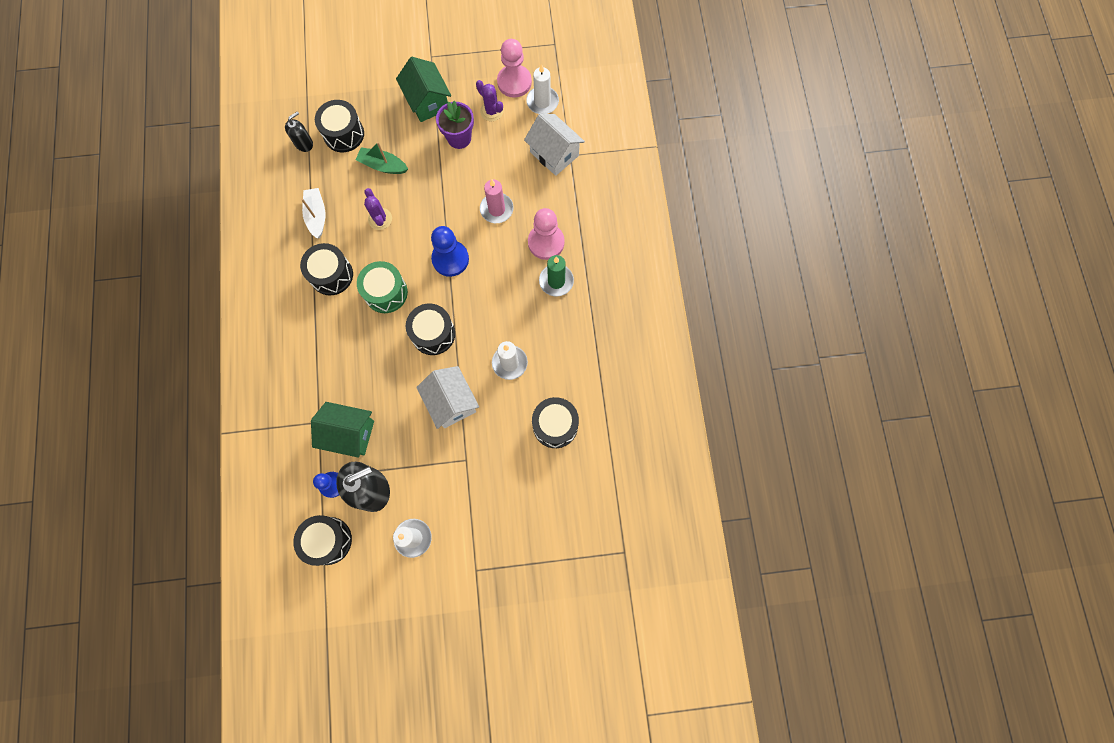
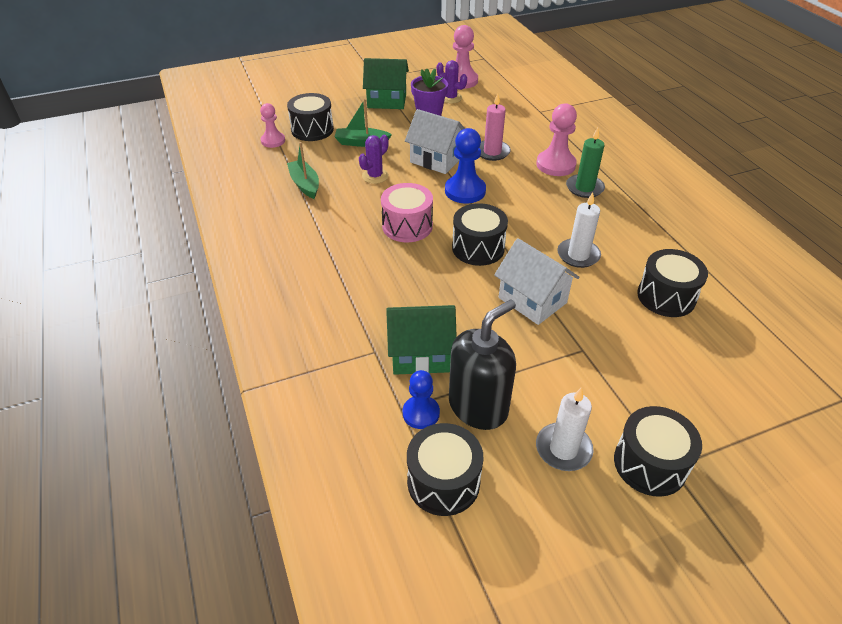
camera: 15 degrees left, 30 degrees down
black soap dispenser [285,111,313,152] -> pink pawn [260,103,285,148]
black drum [300,243,353,295] -> black drum moved to [614,406,702,497]
white boat [301,188,325,239] -> green boat [287,142,319,199]
green drum [357,261,408,313] -> pink drum [381,183,433,242]
purple cactus [364,188,392,230] -> purple cactus turned 75 degrees clockwise [359,135,389,184]
green house [396,57,451,122] -> green house turned 45 degrees counterclockwise [363,58,409,109]
white house [524,114,585,176] -> white house moved to [405,109,465,174]
white candle [526,64,559,114] -> none

